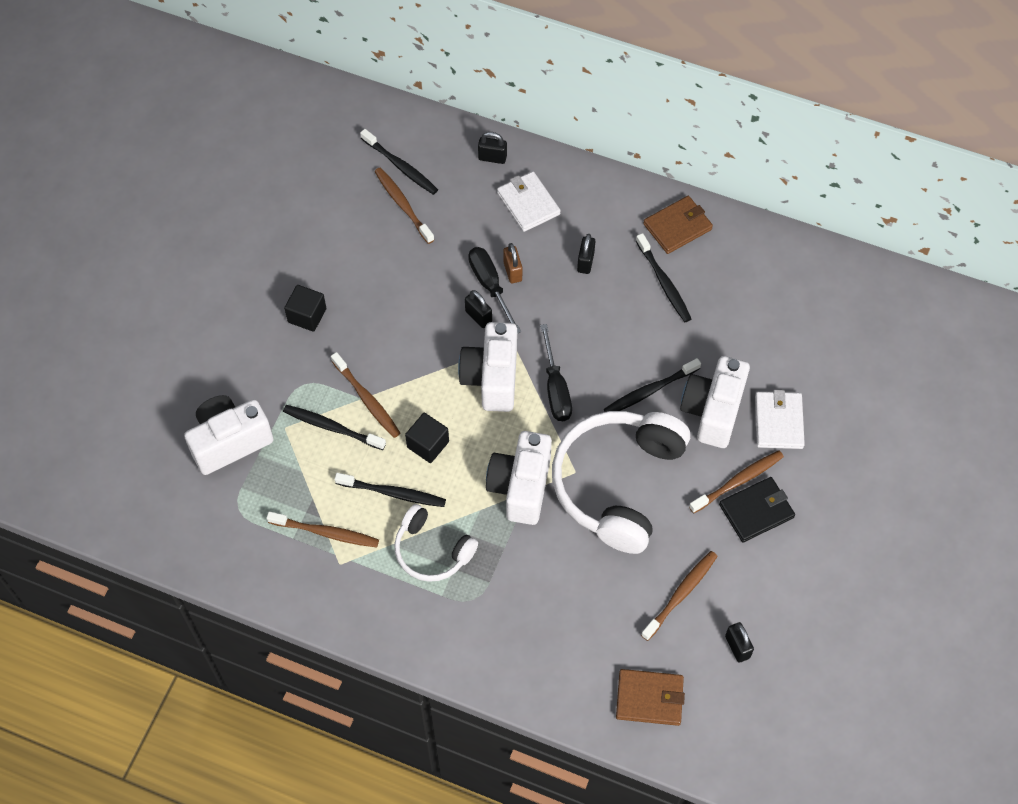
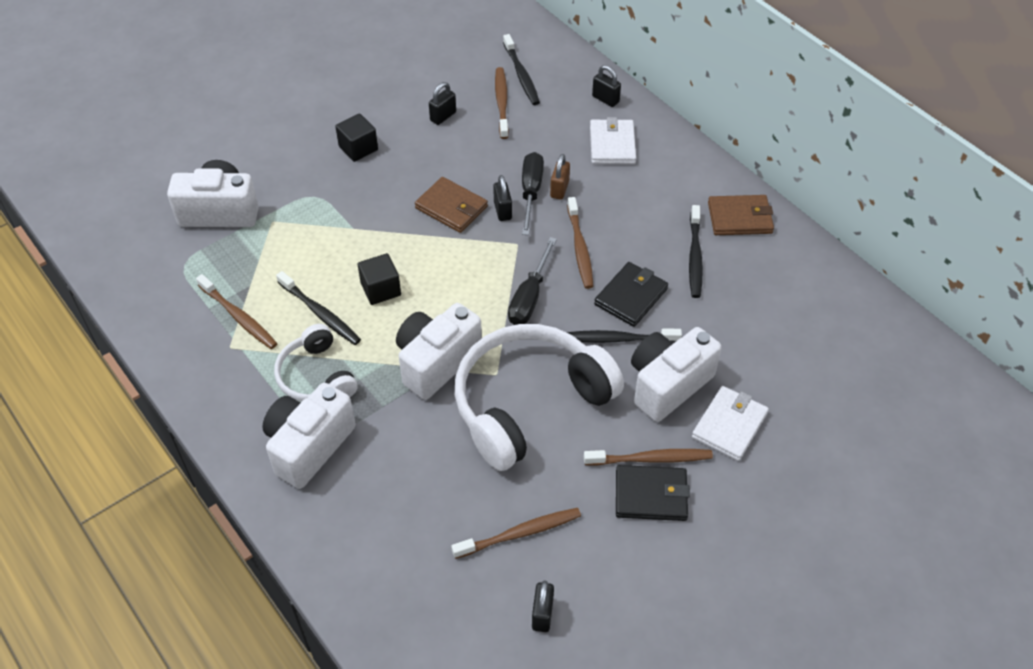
camera: 30 degrees right, 10 degrees down
black toothbrush [283,405,386,450] -> none
brown toothbrush [331,352,400,438] -> brown toothbrush moved to [567,197,594,289]
white camera [458,322,517,412] -> white camera moved to [262,383,356,489]
black padlock [577,234,595,274] -> black padlock moved to [429,82,456,125]
brown wallet [616,669,685,726] -> brown wallet moved to [415,177,488,233]
none -> black wallet [594,262,668,327]

